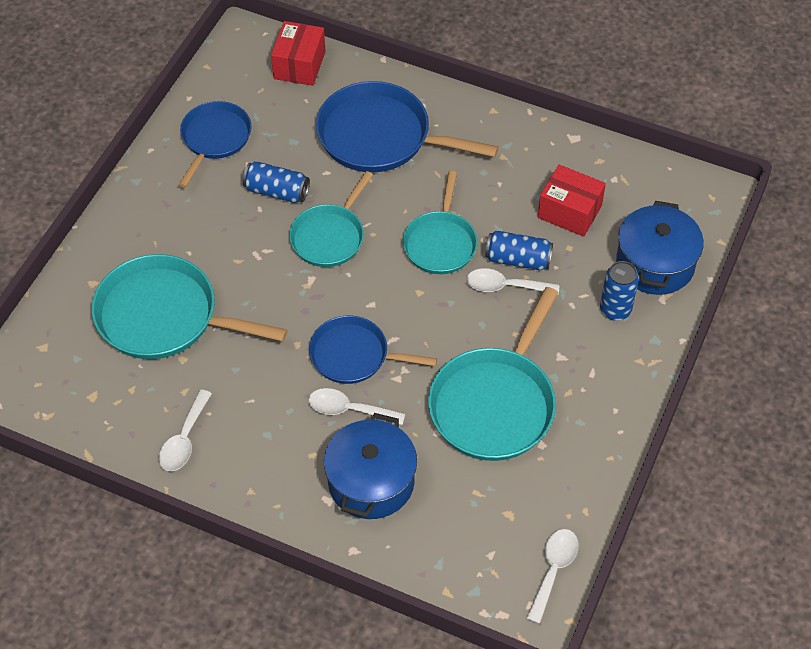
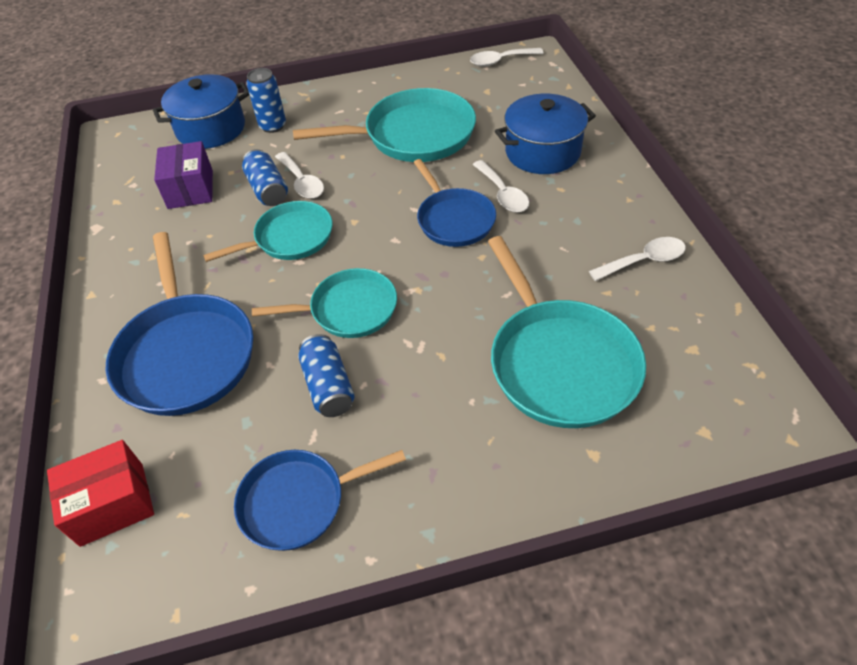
camera: 125 degrees left, 5 degrees down
red box [538,165,606,237] -> purple box [154,141,213,209]

